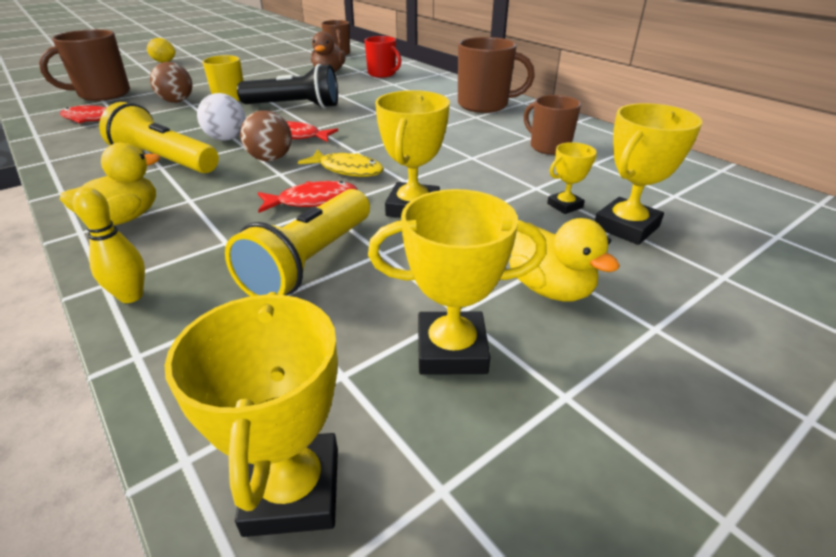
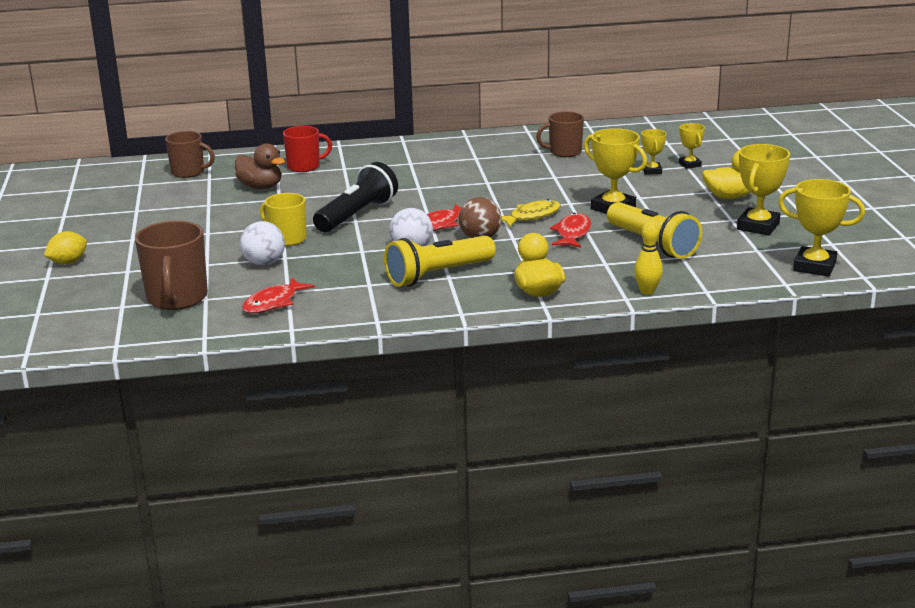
camera: 60 degrees left, 10 degrees down
brown ball [150,62,192,103] -> white ball [240,221,285,266]
brown mug [458,37,535,113] -> none
yellow trophy [595,103,702,245] -> yellow trophy [679,123,705,169], size x0.56

